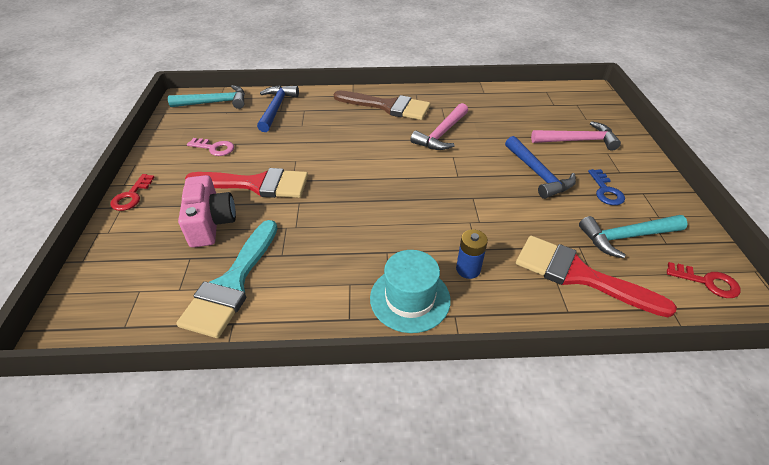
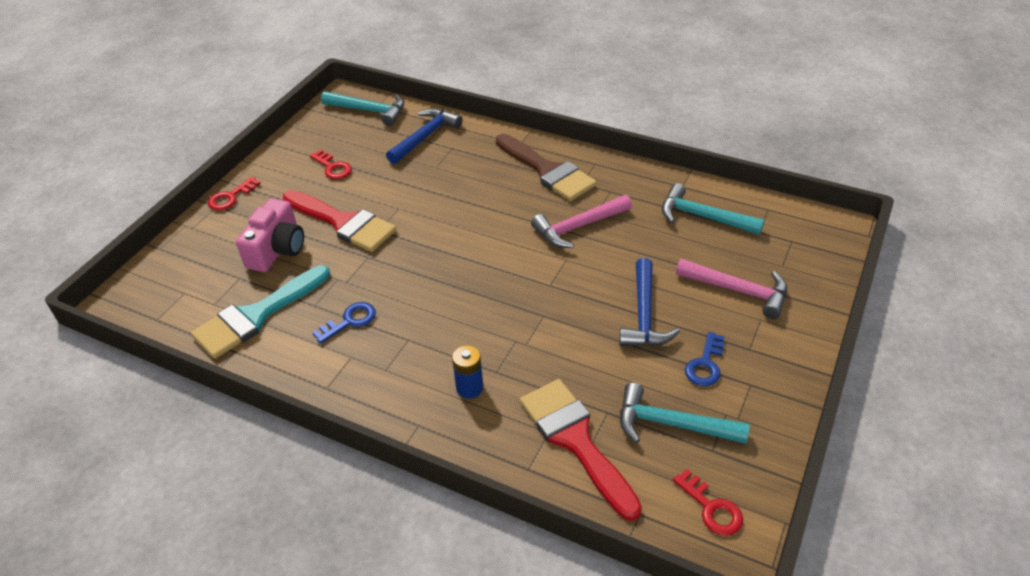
camera: 30 degrees right, 0 degrees up
pink key [187,138,234,156] -> red key [309,150,352,179]
turquoise hat [370,250,451,333] -> none
none -> blue key [312,302,376,344]
none -> turquoise hammer [662,183,765,235]

